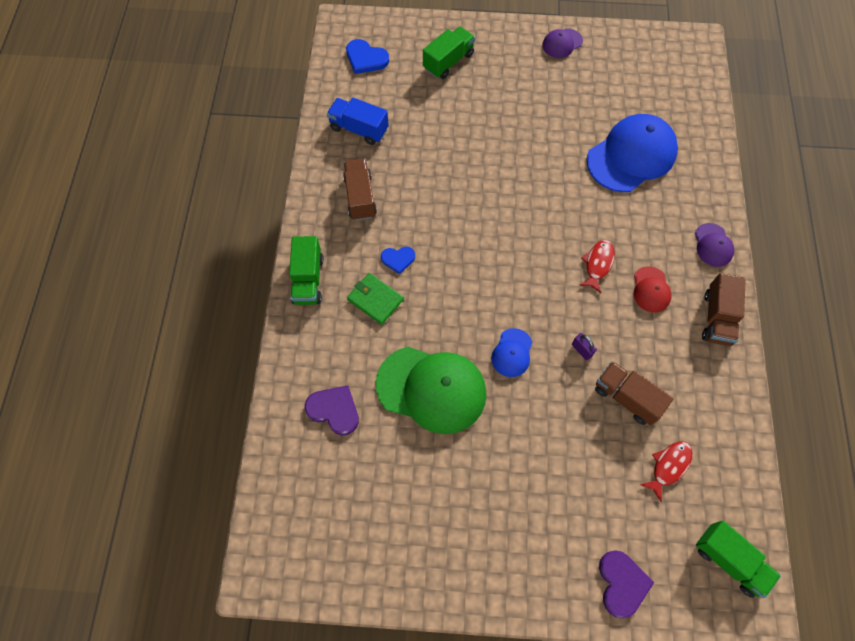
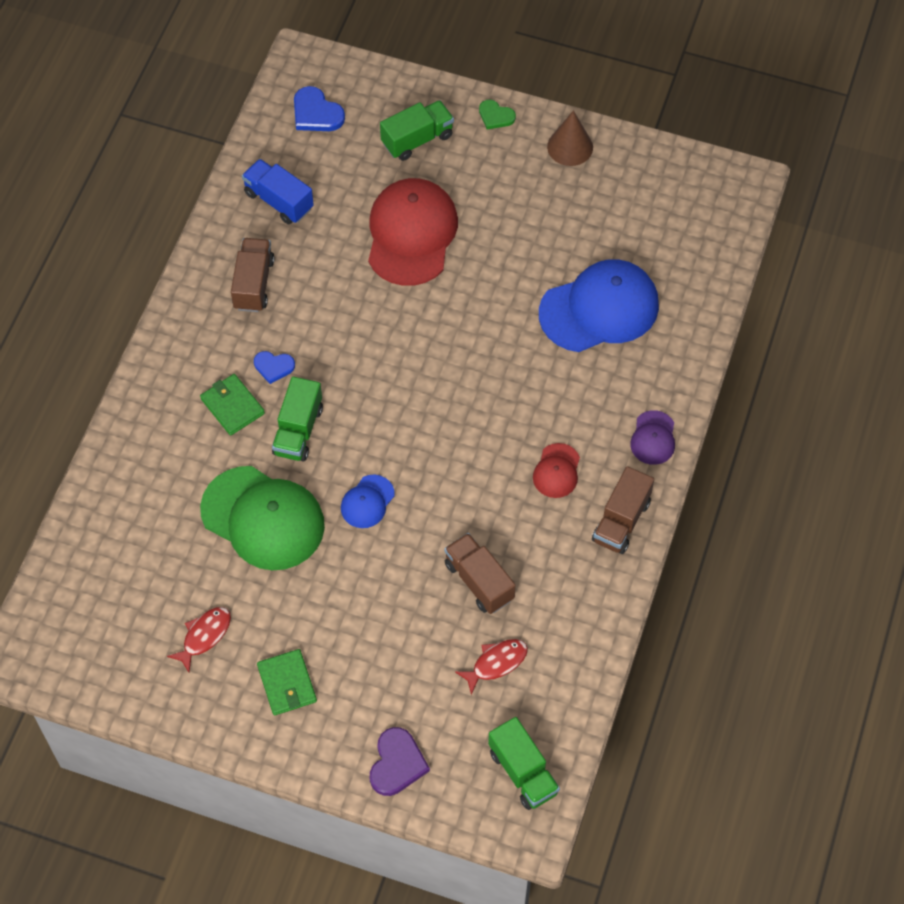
camera: 15 degrees right, 5 degrees down
green truck [289,236,324,305] -> green truck moved to [272,376,323,461]
purple heart [305,385,359,435] -> none
purple cap [542,28,583,58] -> brown cone [547,110,593,166]
purple padlock [572,333,597,360] -> none
red fish [579,240,615,293] -> red fish moved to [167,607,231,672]
none -> green wallet [257,649,317,716]
none -> red cap [368,178,458,286]
none -> green heart [479,99,516,129]

